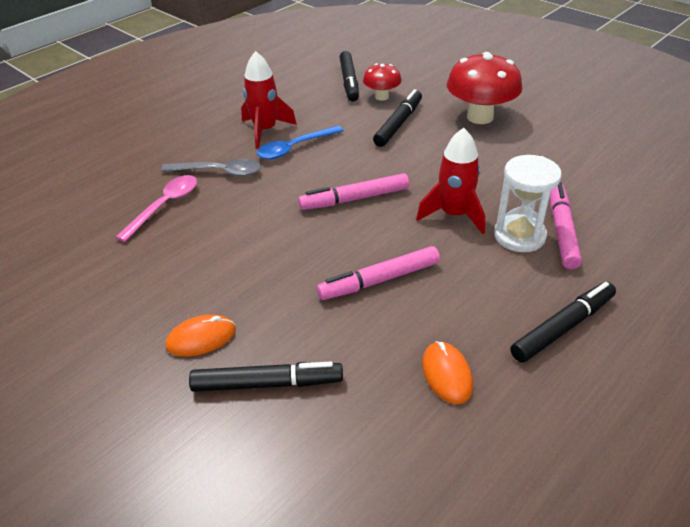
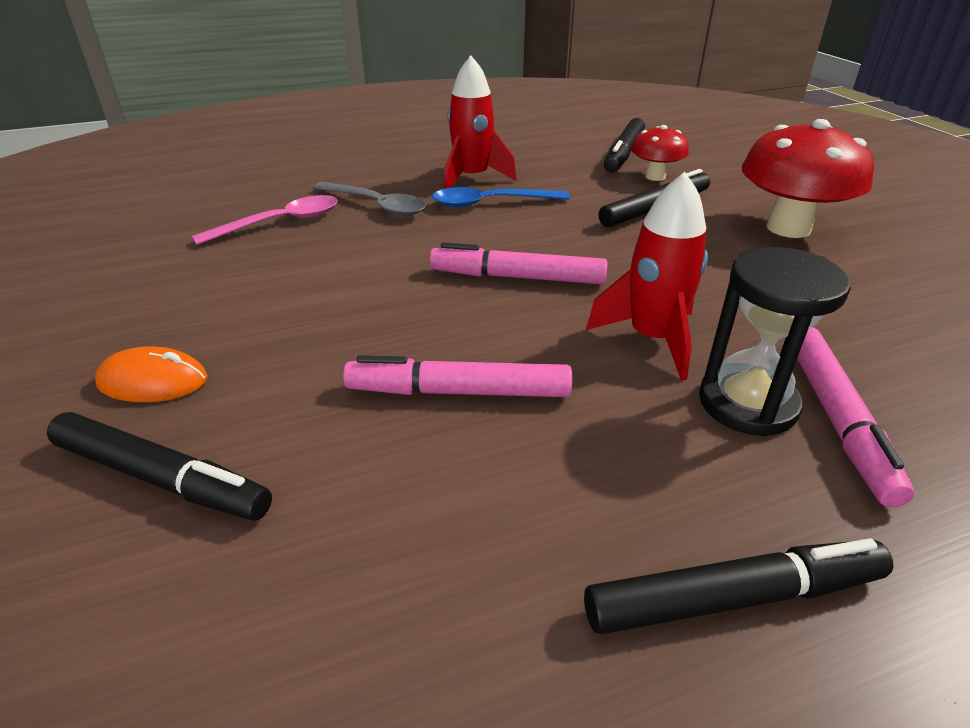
camera: 25 degrees right, 5 degrees down
orange mouse [422,341,473,404] -> none
white hourglass [494,155,562,252] -> black hourglass [699,247,851,436]
pink marker [550,182,582,269] -> pink marker turned 150 degrees clockwise [797,327,914,507]

